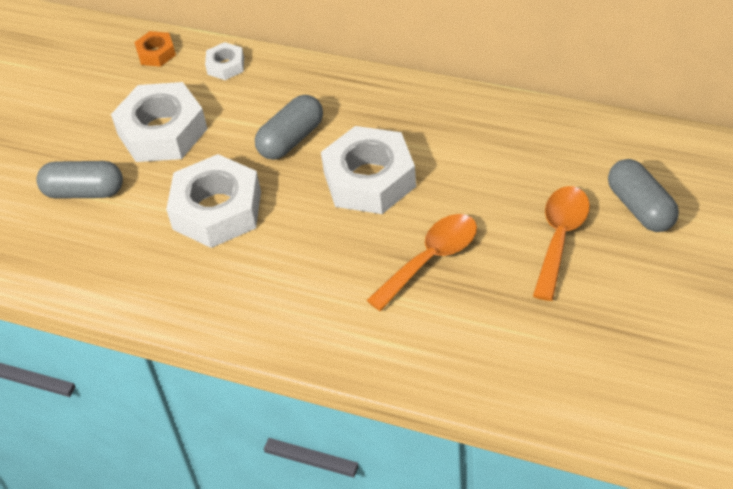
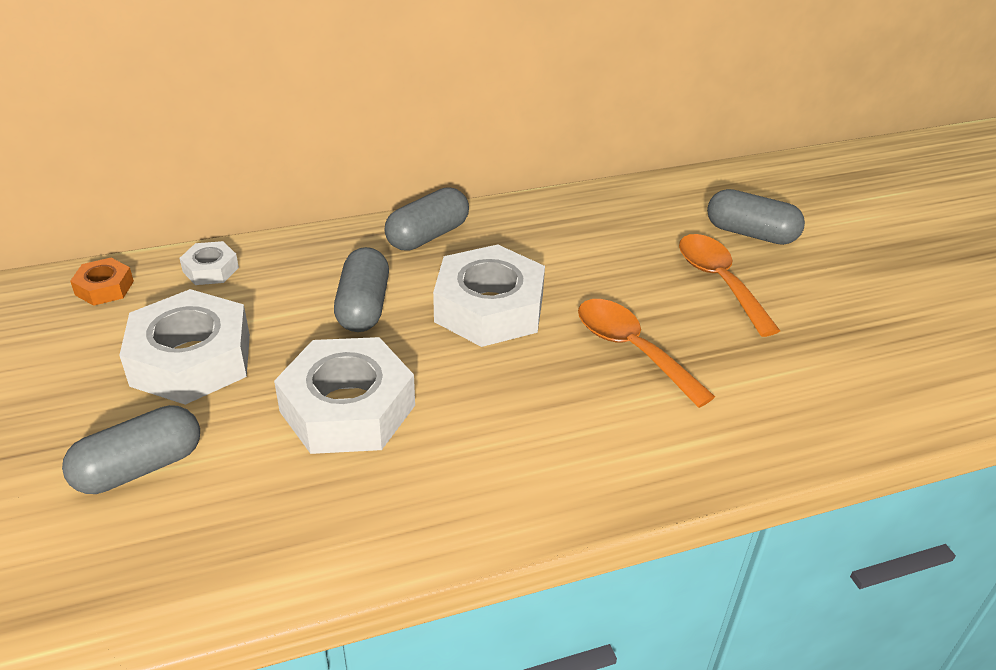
camera: 45 degrees left, 10 degrees down
orange spoon [367,214,477,311] -> orange spoon turned 45 degrees counterclockwise [578,299,715,408]
none -> grey capsule [384,187,469,251]

